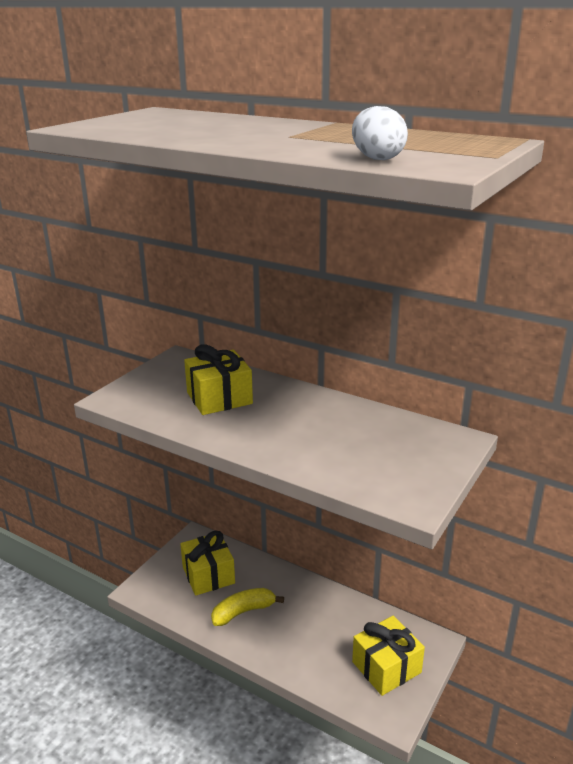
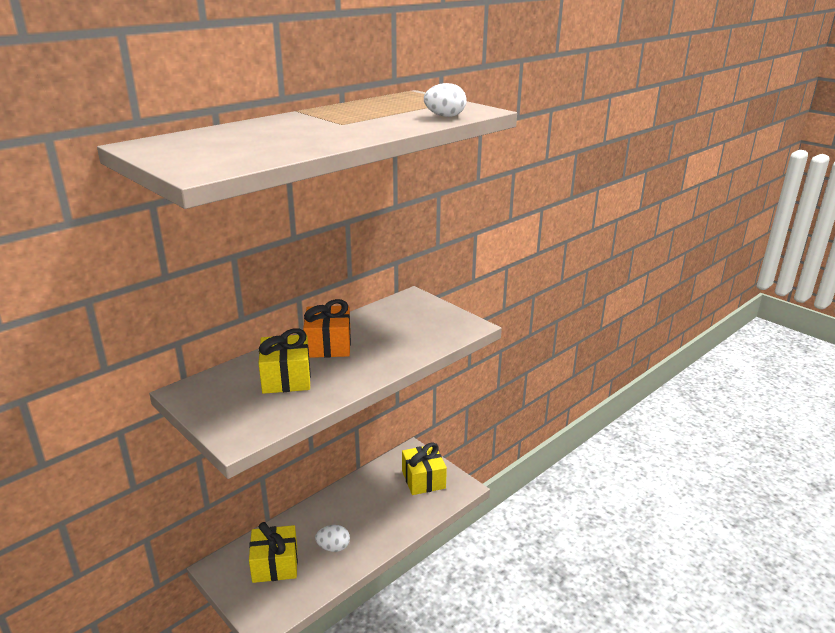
camera: 75 degrees left, 0 degrees up
yellow banana [211,588,284,626] -> white egg [315,525,350,552]
none -> orange gift [303,299,351,358]

